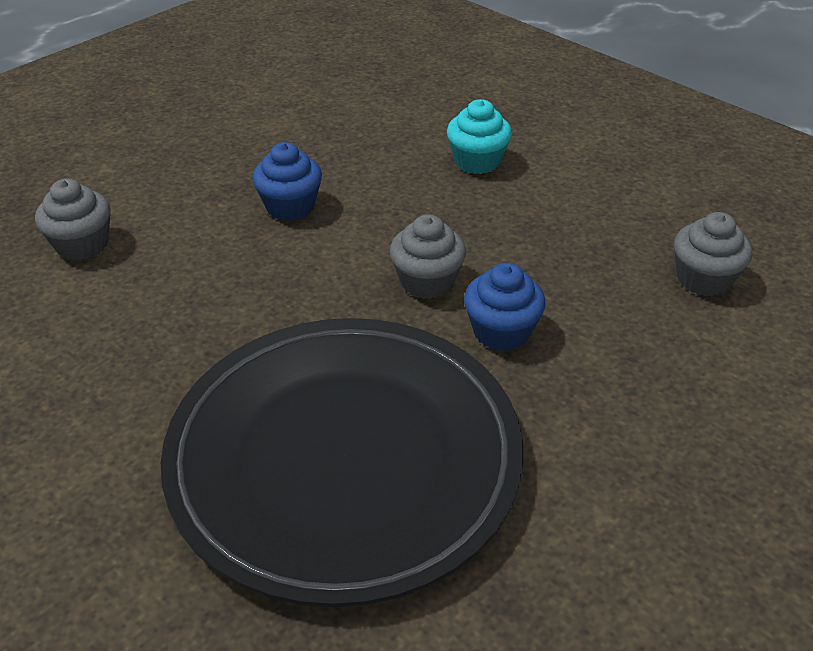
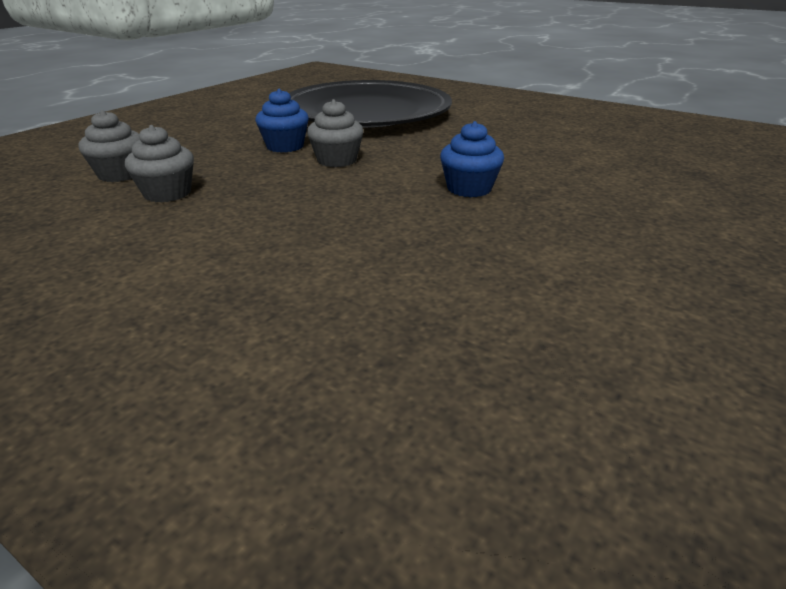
camera: 170 degrees right, 10 degrees down
grey cupcake [35,179,111,260] -> grey cupcake moved to [125,125,194,203]
turquoise cupcake [447,99,512,174] -> none

